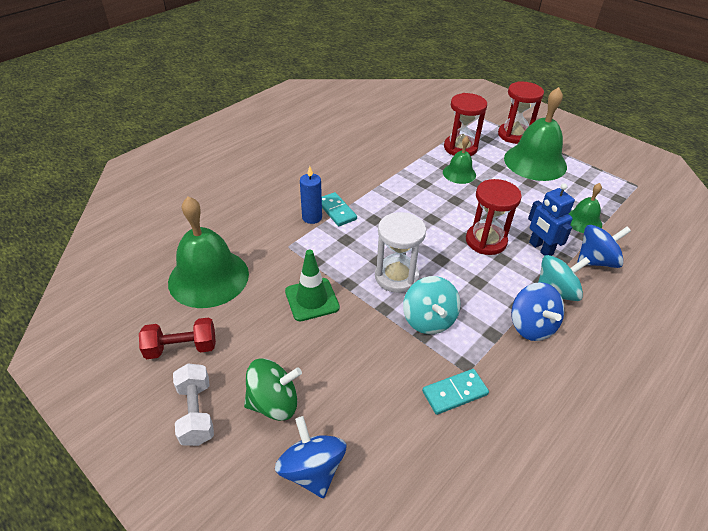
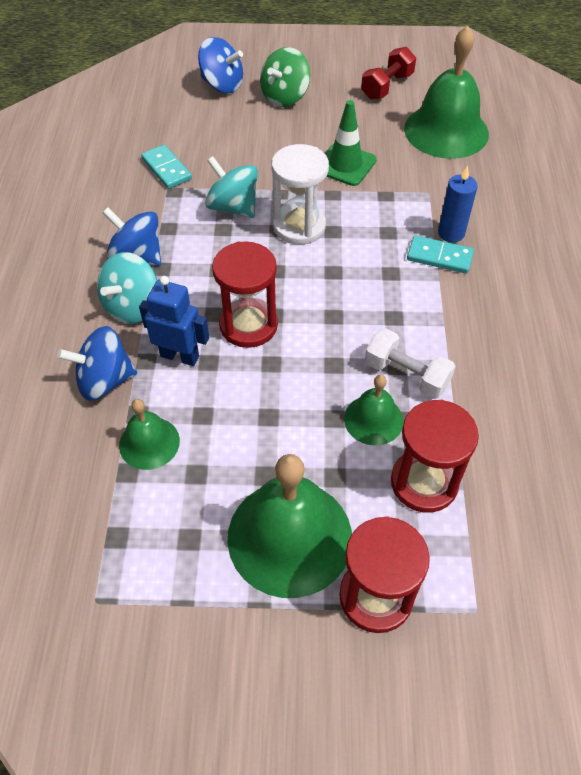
camera: 140 degrees right, 10 degrees up
white dumbbell [173,364,214,446] -> white dumbbell moved to [365,328,456,399]
turquoise domino [422,369,489,415] -> turquoise domino turned 60 degrees counterclockwise [141,145,192,189]
blue spinning top [577,225,631,268] -> blue spinning top turned 45 degrees clockwise [57,326,137,401]

